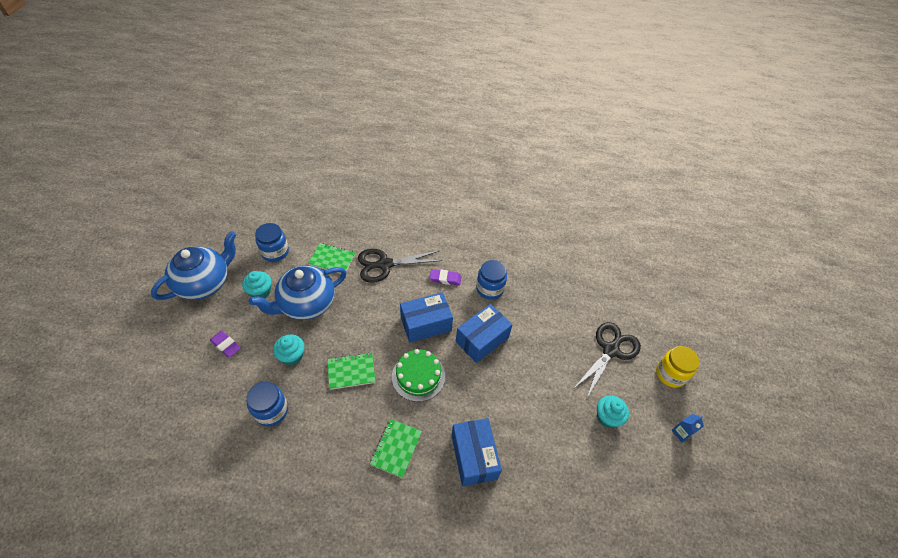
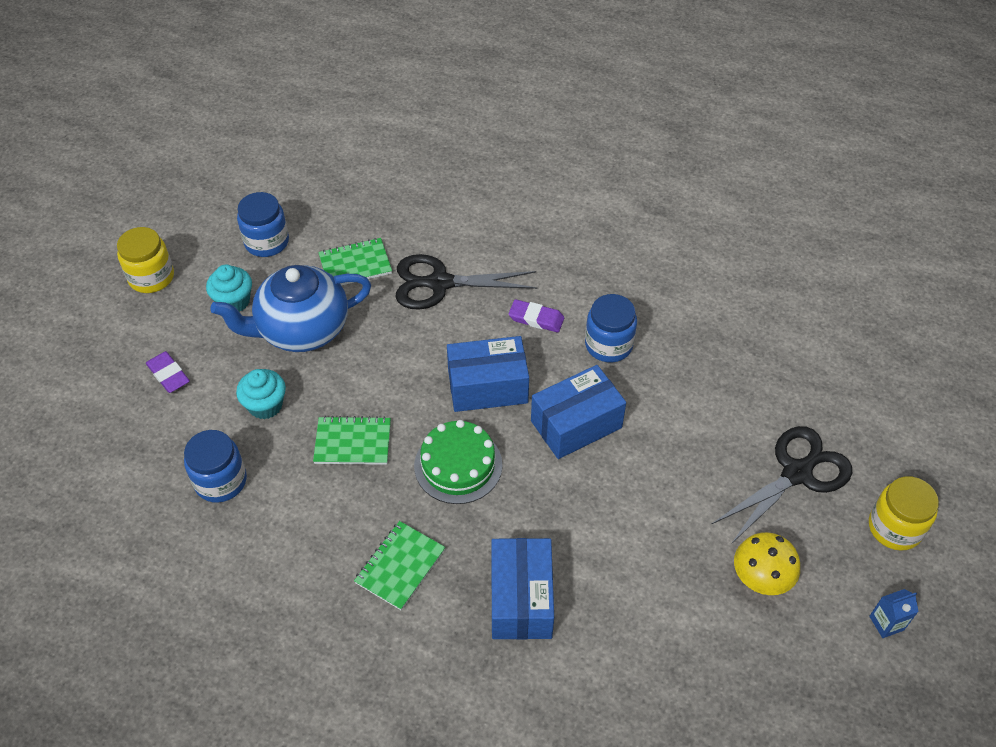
camera: 15 degrees right, 0 degrees up
blue teapot [151,231,236,300] -> yellow jar [117,227,174,293]
green notebook [308,243,355,274] -> green notebook turned 45 degrees counterclockwise [318,238,392,285]
turquoise cupcake [597,396,629,428] -> yellow mushroom [734,532,800,595]

